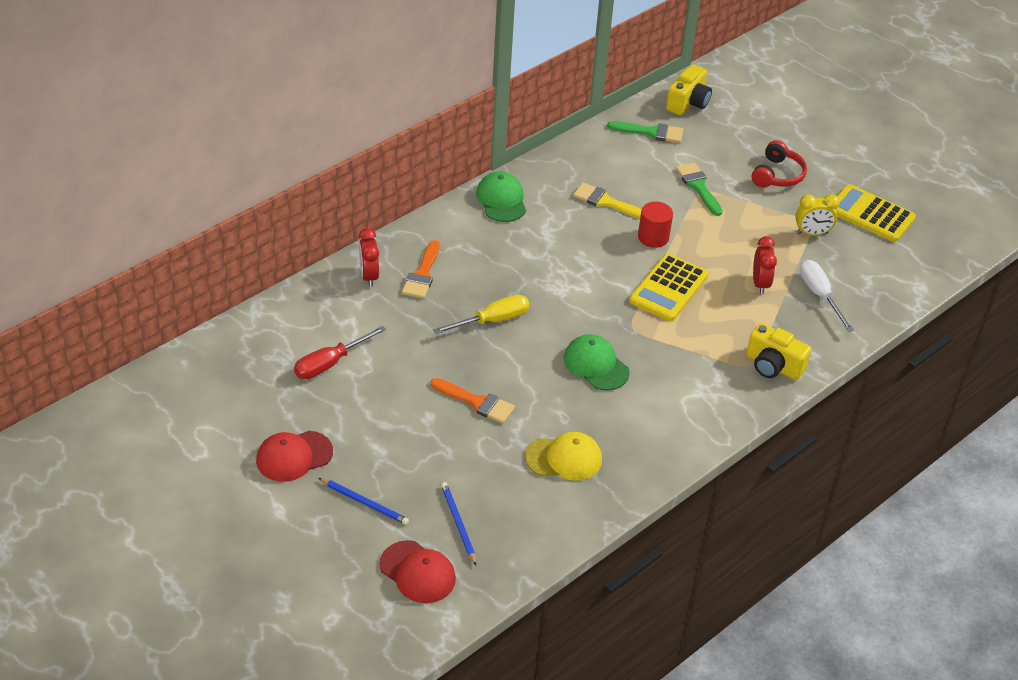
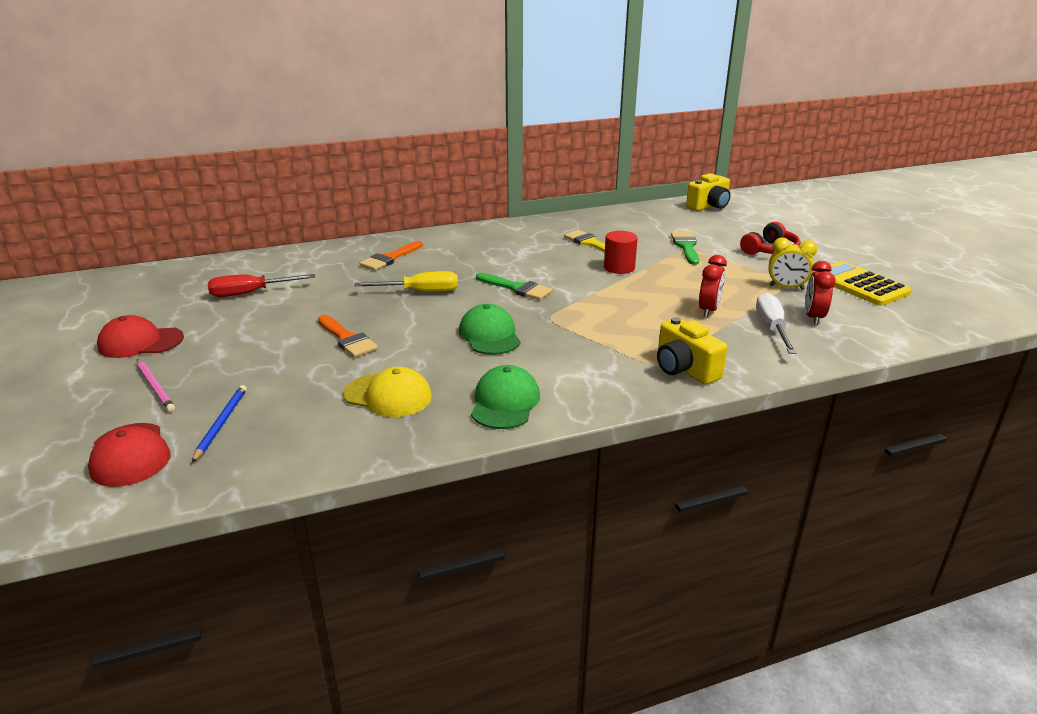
camera: 25 degrees right, 15 degrees down
blue pencil [319,478,409,525] -> pink pencil [137,359,175,412]
red clock [359,228,379,287] -> red clock moved to [805,261,835,325]
green cap [476,171,526,222] -> green cap moved to [471,365,540,429]
green brush [607,121,683,143] -> green brush moved to [476,273,552,300]
yellow calculator [629,254,709,321] -> none

